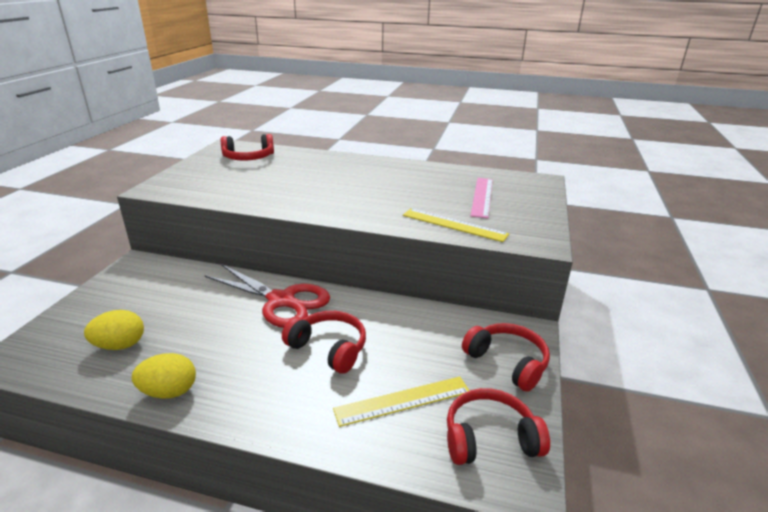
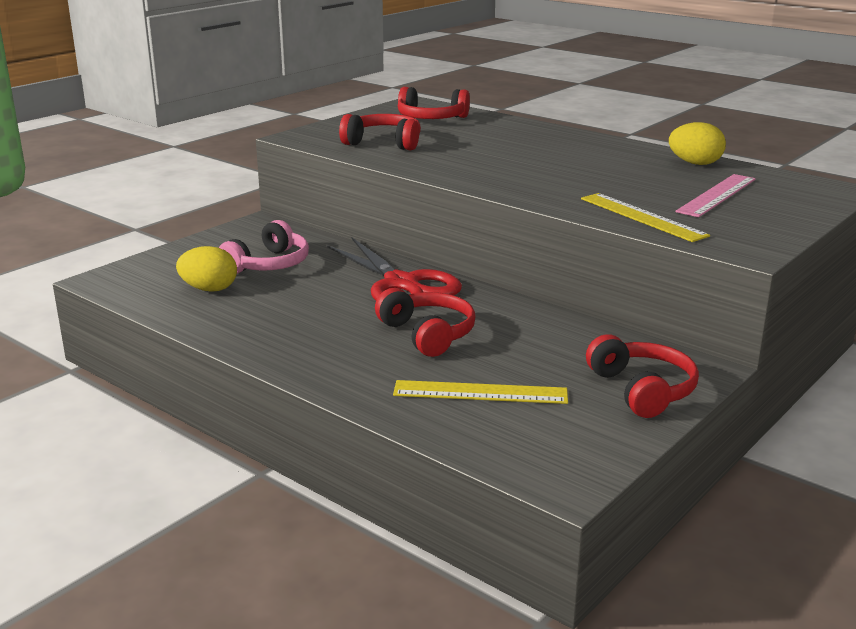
camera: 25 degrees right, 5 degrees down
yellow egg [132,353,196,399] -> yellow egg moved to [669,122,726,165]
red headphones [447,388,550,465] -> red headphones moved to [339,114,421,150]
none -> pink headphones [219,220,309,274]

